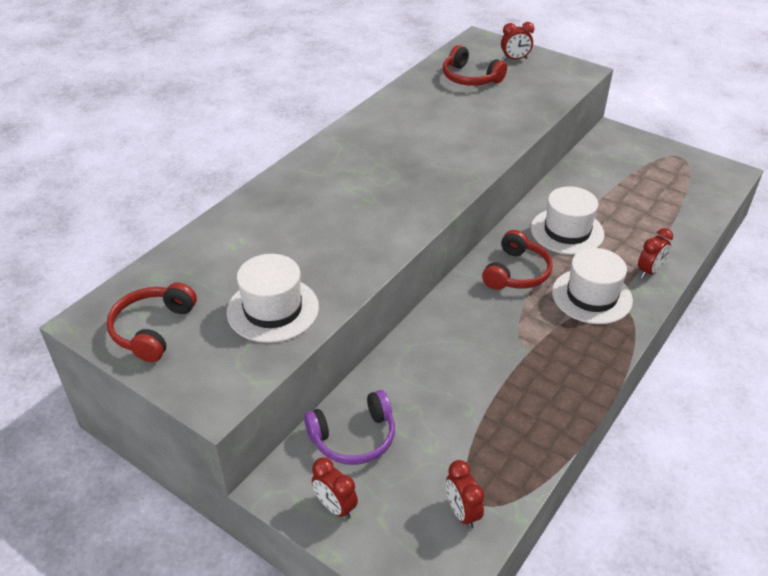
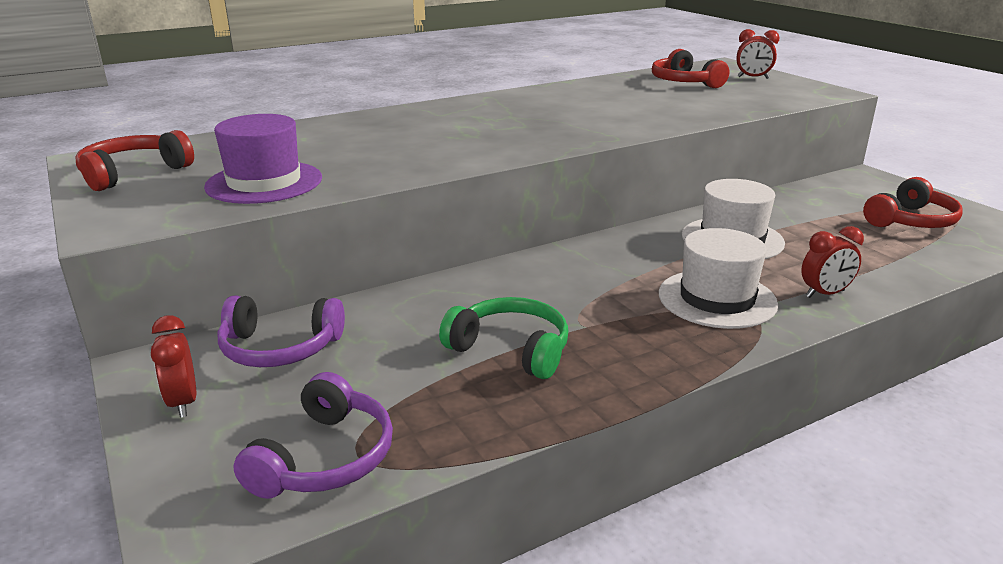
camera: 25 degrees right, 15 degrees down
white hat [227,254,319,343] -> purple hat [204,114,322,204]
red clock [446,460,484,529] -> purple headphones [233,372,393,499]
red headphones [482,230,553,290] -> red headphones moved to [863,177,963,228]
none -> green headphones [439,297,568,379]

